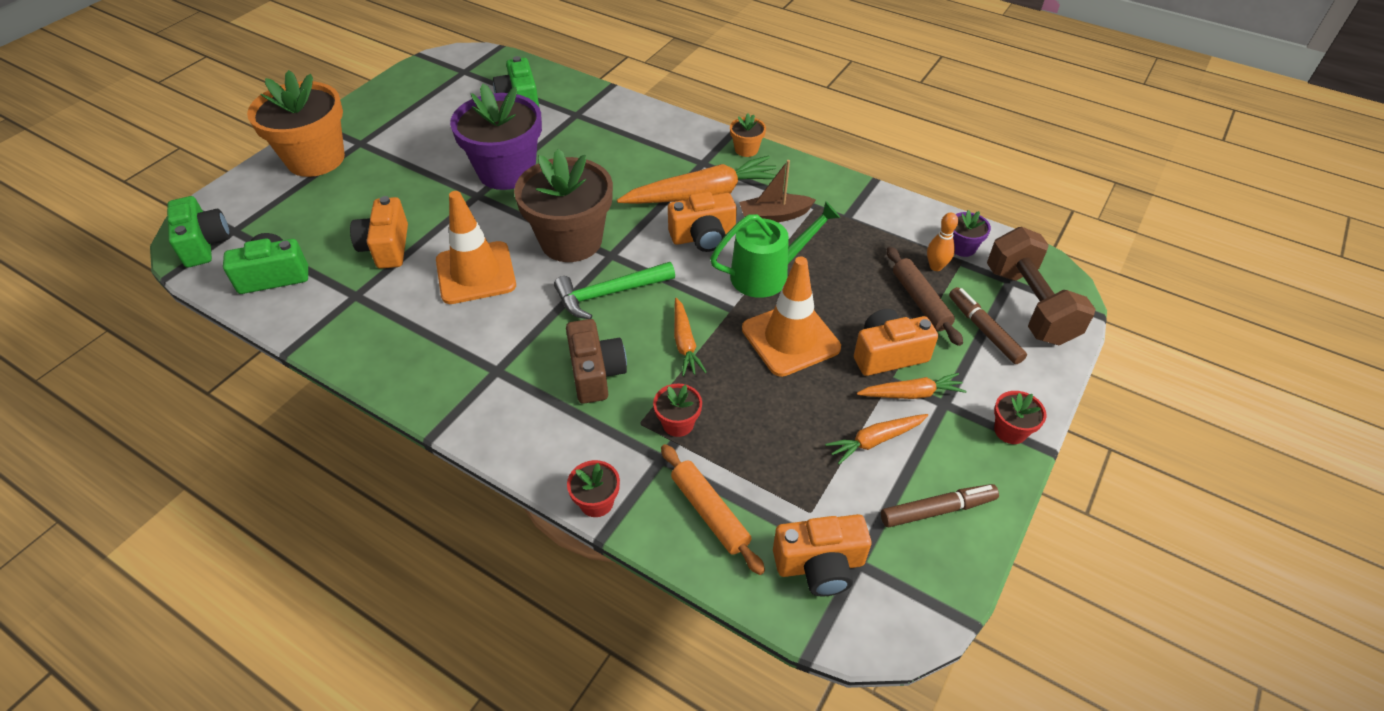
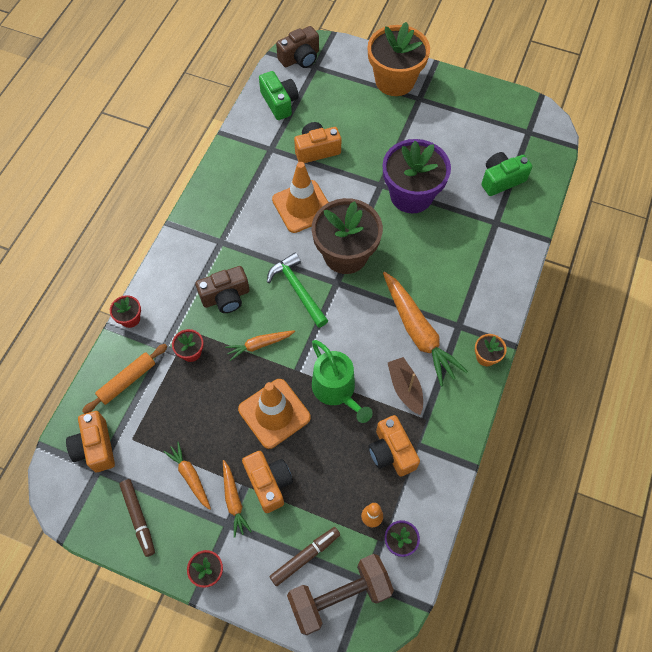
camera: 80 degrees right, 15 degrees up
green camera [167,196,230,267] -> brown camera [276,26,319,68]
orange camera [668,192,737,252] -> orange camera moved to [368,415,420,477]
brown rolling pin [887,247,963,346] -> none

